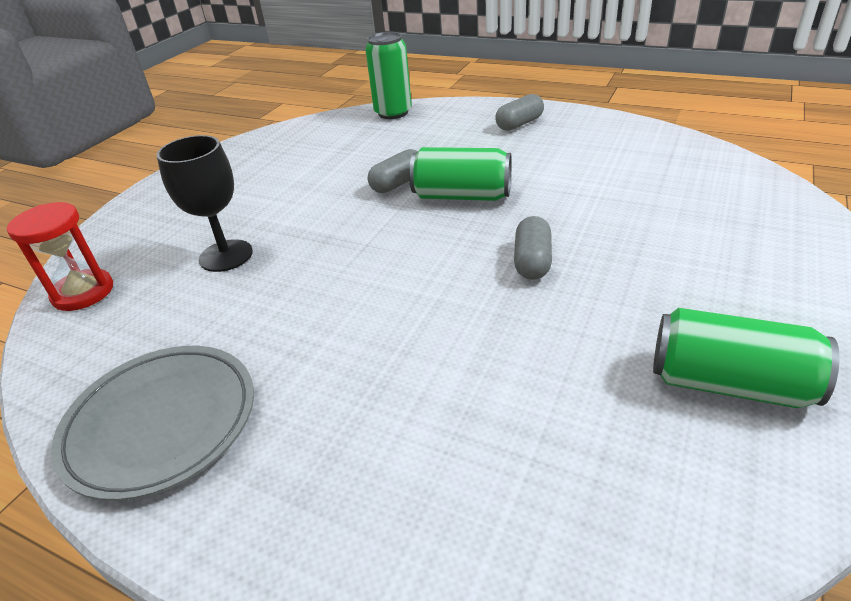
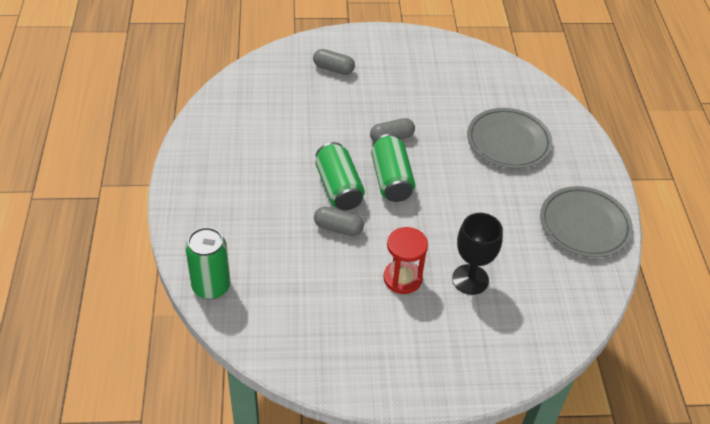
camera: 125 degrees left, 10 degrees up
red hourglass [7,202,113,311] -> red hourglass moved to [383,227,428,294]
grey capsule [495,94,544,131] -> grey capsule moved to [313,49,355,75]
green can [653,308,839,408] -> green can moved to [371,134,415,202]
none -> grey plate [467,108,552,169]

